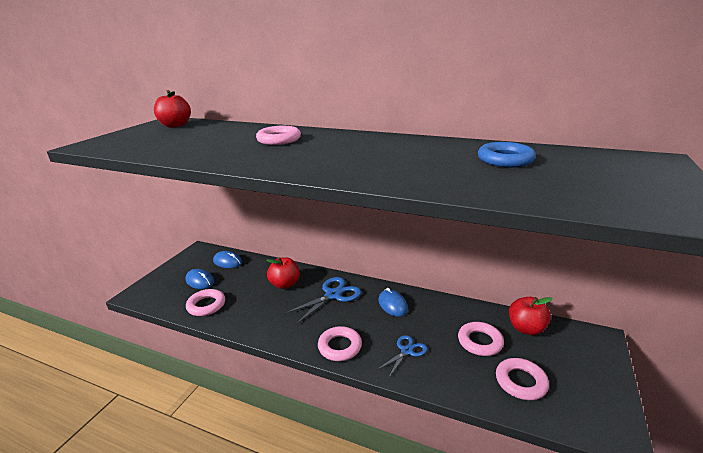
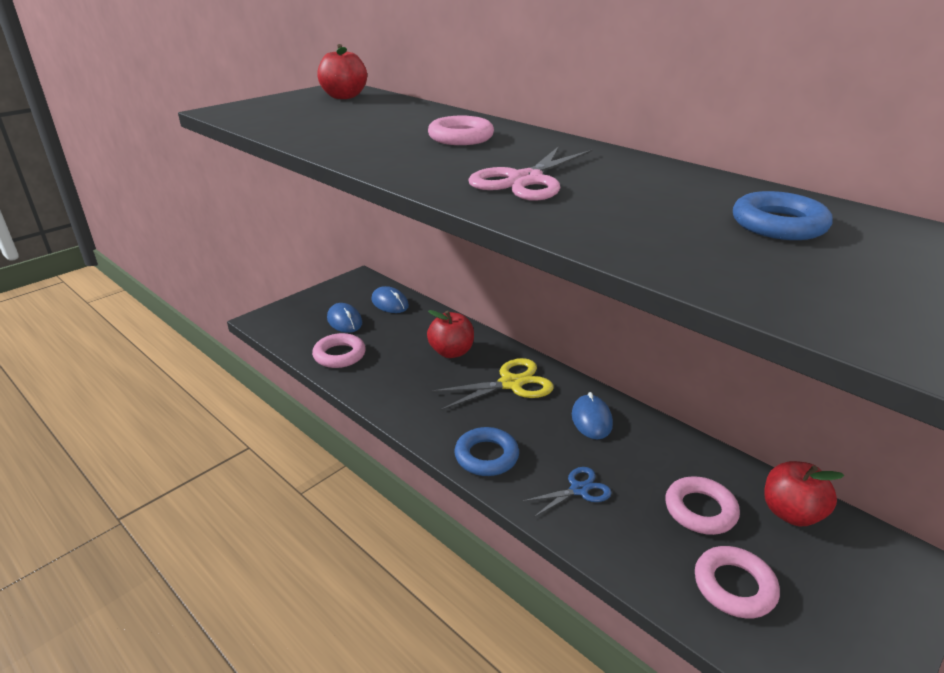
camera: 20 degrees right, 5 degrees up
blue scissors [283,277,361,324] -> yellow scissors [431,358,554,410]
pink ring [318,326,362,361] -> blue ring [454,427,519,476]
none -> pink scissors [468,146,592,201]

